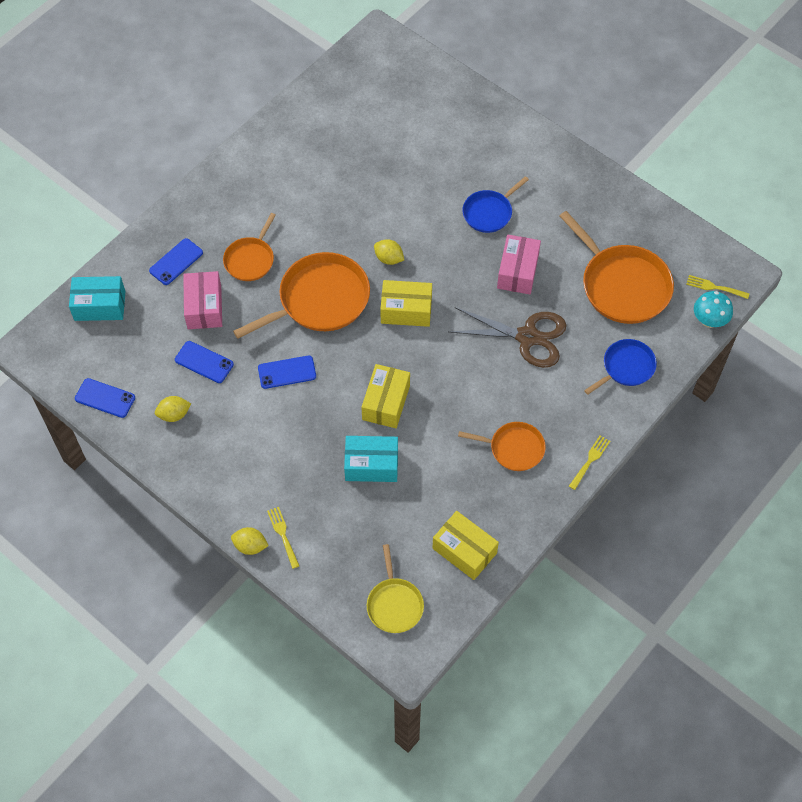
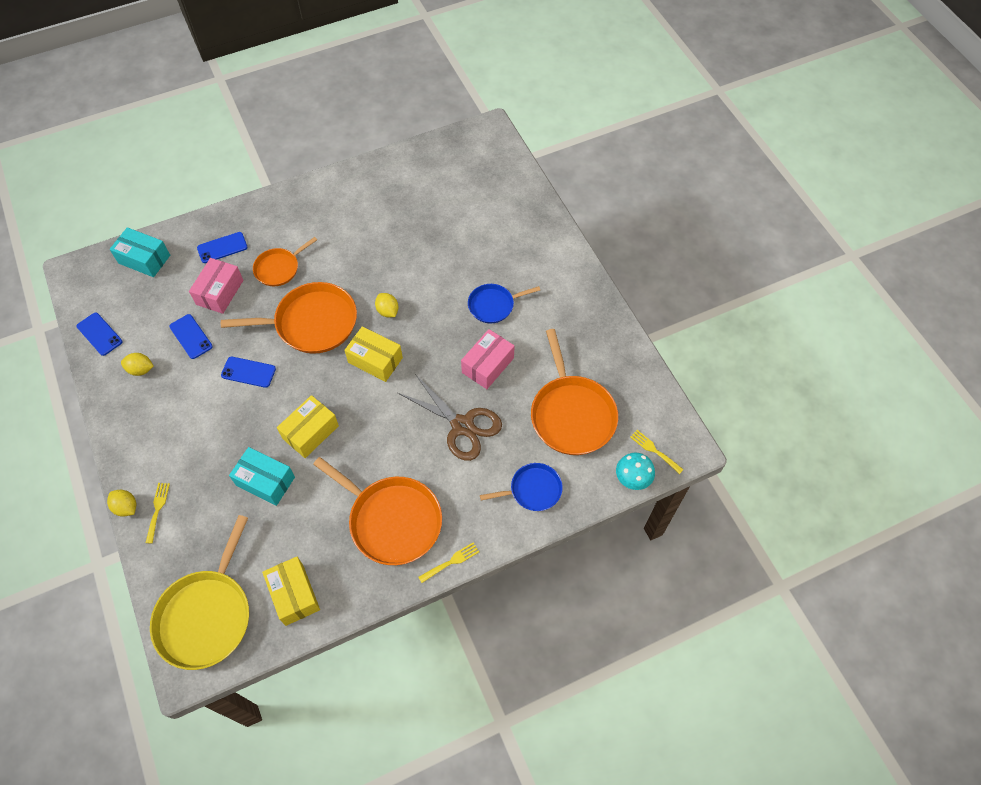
camera: 25 degrees right, 0 degrees up
yellow pan [367,544,424,633] -> yellow pan [150,515,249,670], size x1.76
orange pan [458,422,546,471] -> orange pan [313,457,442,565], size x1.76

